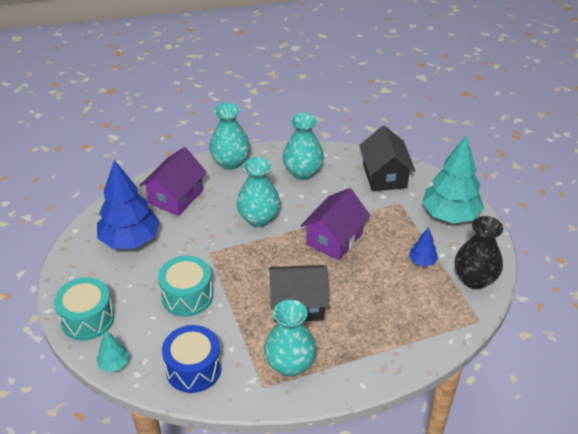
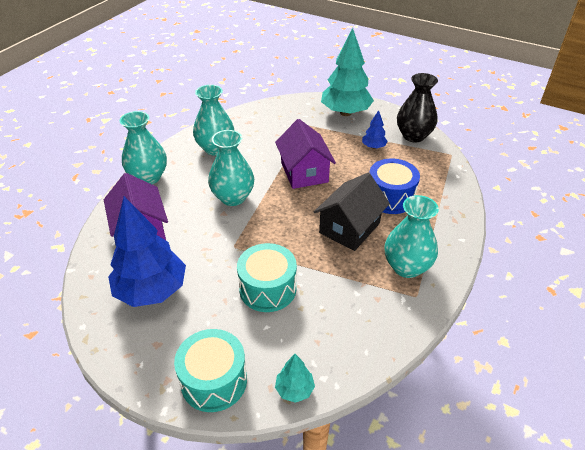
camera: 50 degrees left, 0 degrees up
blue drum [162,325,222,393] -> blue drum moved to [369,159,420,214]
black house [359,126,415,192] -> none

